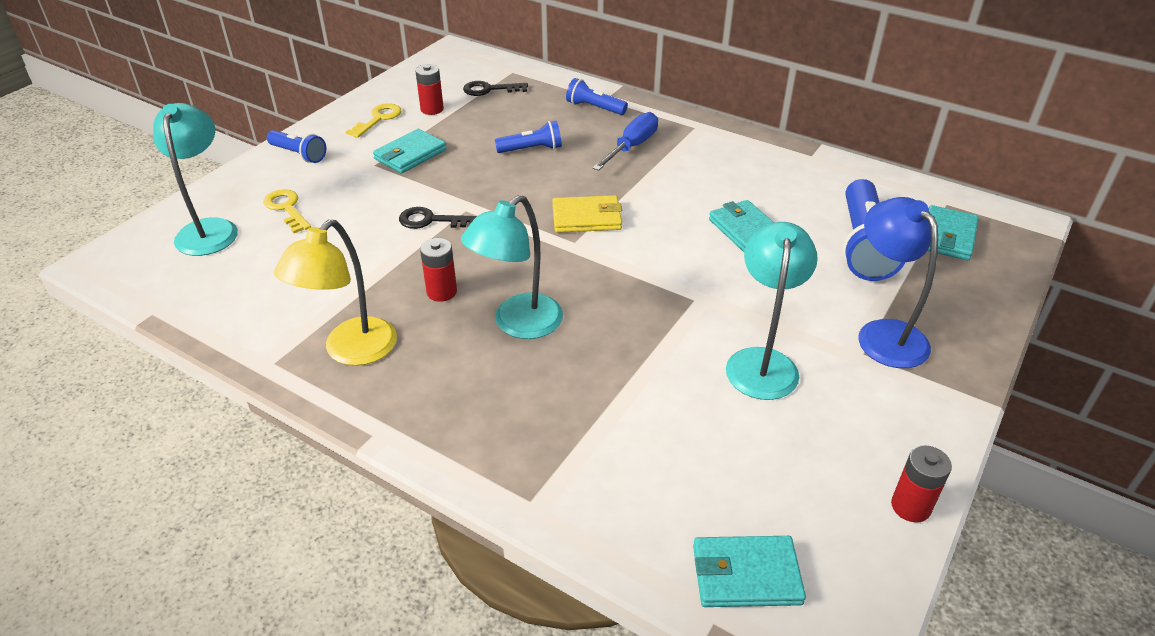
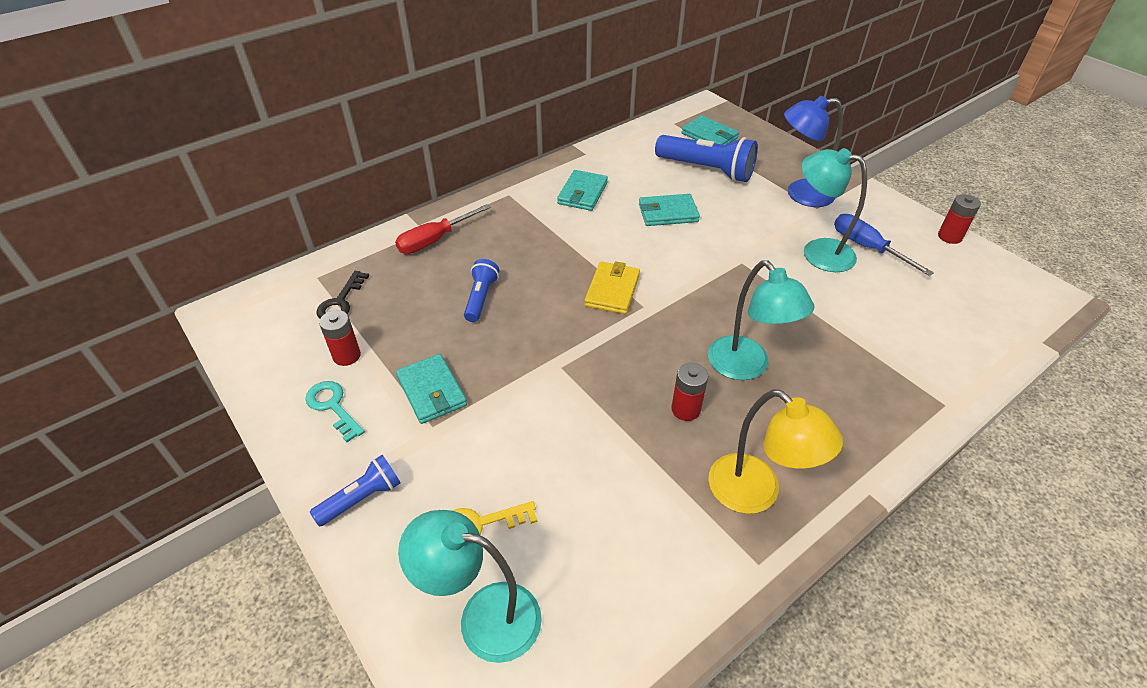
camera: 70 degrees left, 5 degrees up
yellow key [346,103,401,138] -> turquoise key [305,381,365,442]
black key [399,207,477,229] -> none
blue flashlight [566,78,628,115] -> red screwdriver [395,204,491,254]
blue screwdriver [592,112,658,171] -> blue screwdriver moved to [834,214,934,276]
turquoise wallet [693,536,806,607] -> turquoise wallet moved to [557,170,608,211]

